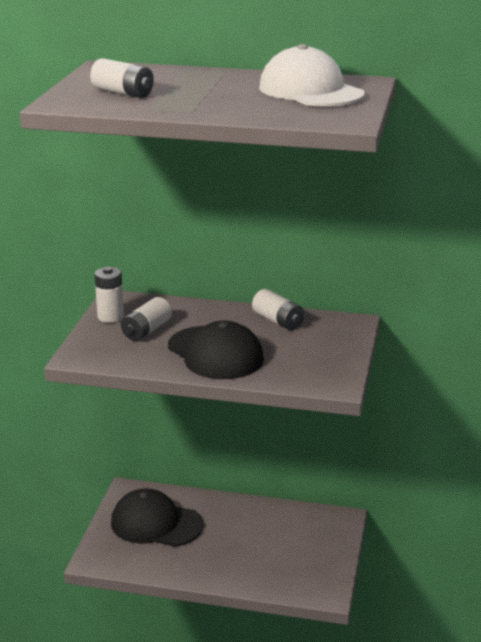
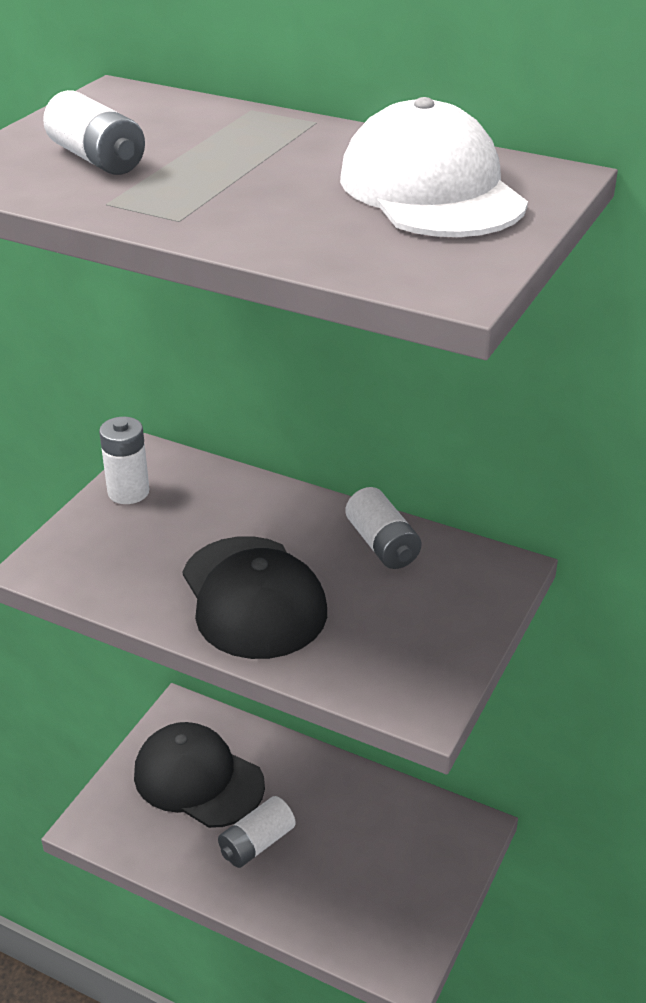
camera: 15 degrees right, 10 degrees up
white battery [121,297,172,341] -> white battery moved to [218,796,296,868]

